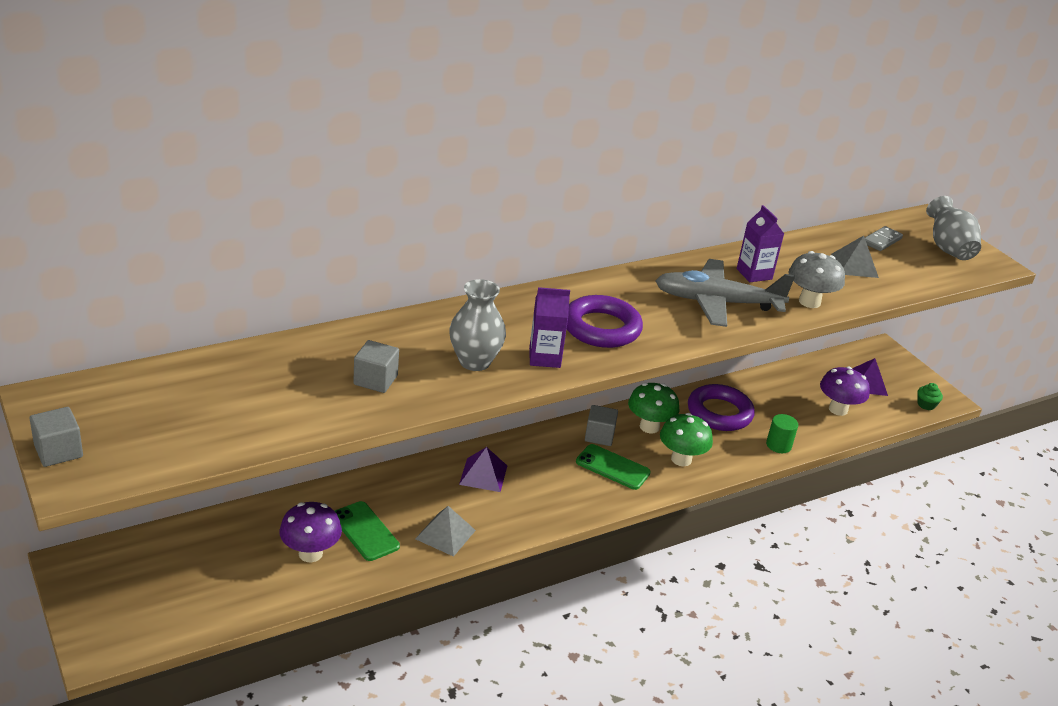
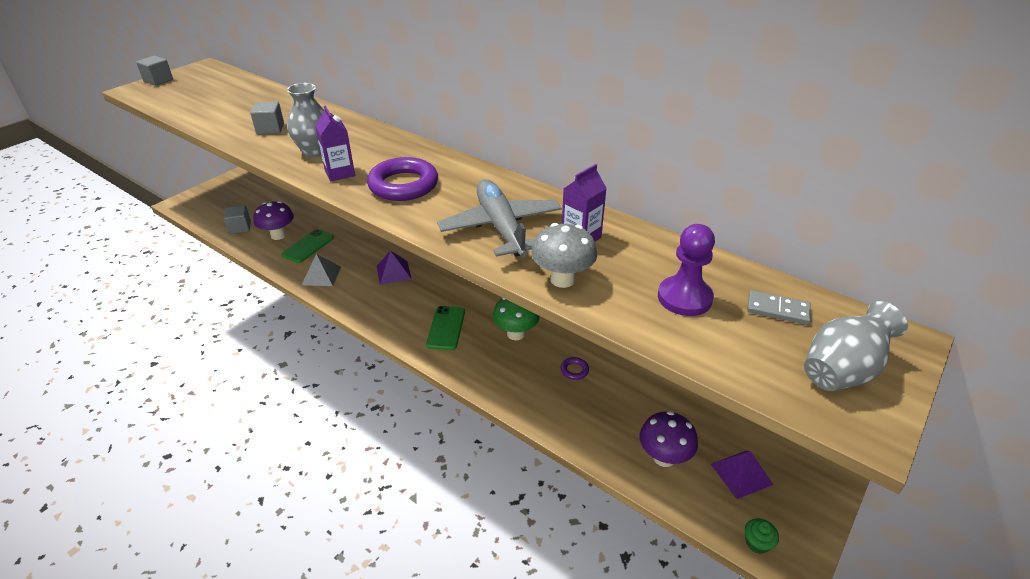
camera: 70 degrees right, 5 degrees up
grey cube [585,405,618,446] -> grey cube moved to [224,205,251,234]
green mushroom [660,413,713,466] -> none
purple ring [688,384,755,431] -> purple ring [560,357,589,380], size x0.43
green cylinder [766,414,798,453] -> none
grey pyramid [831,236,879,278] -> purple pawn [658,224,715,316]

